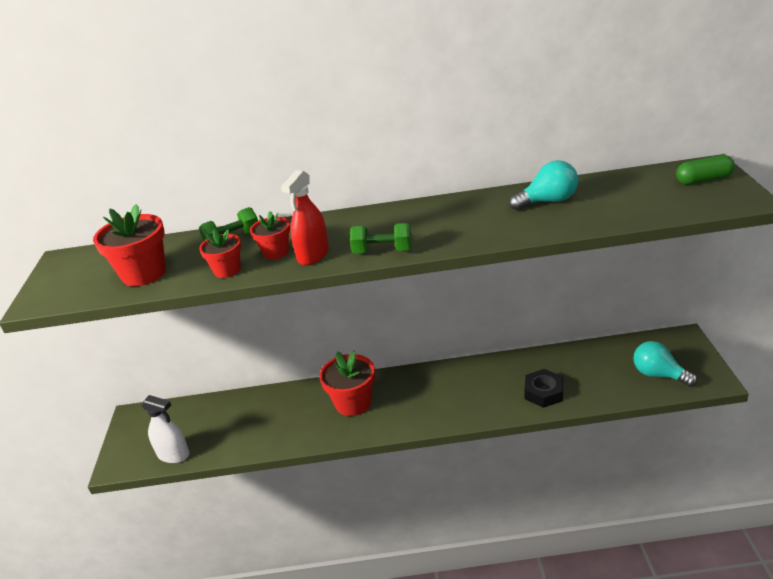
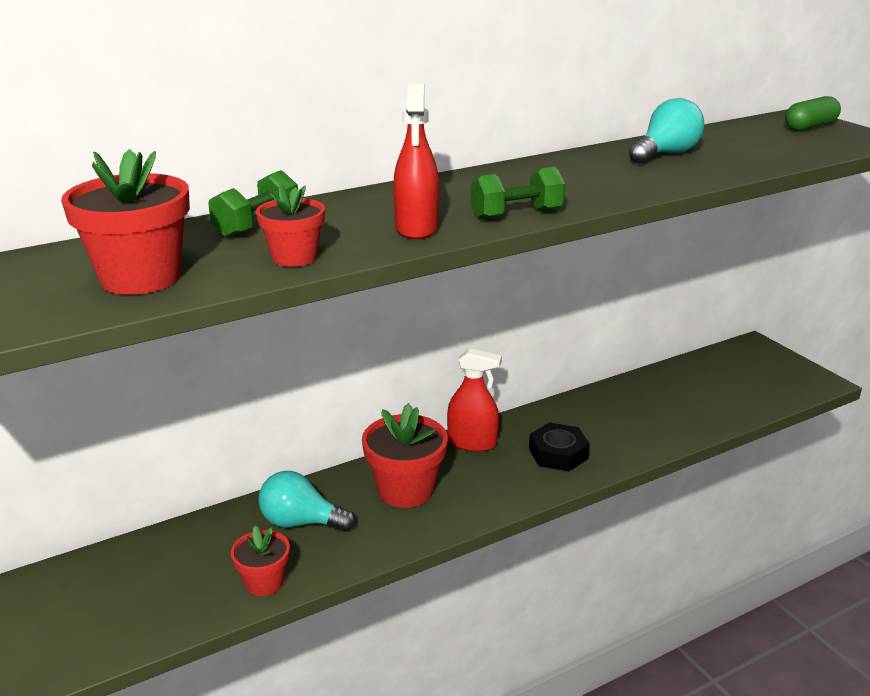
camera: 30 degrees left, 5 degrees down
white spray bottle [141,395,189,463] -> none
red flower pot [250,211,290,260] -> red flower pot moved to [231,526,290,596]
black nut [524,369,563,408] -> black nut moved to [529,423,590,471]
turquoise light bulb [633,341,698,387] -> turquoise light bulb moved to [259,471,356,532]
none -> red spray bottle [447,348,502,452]

